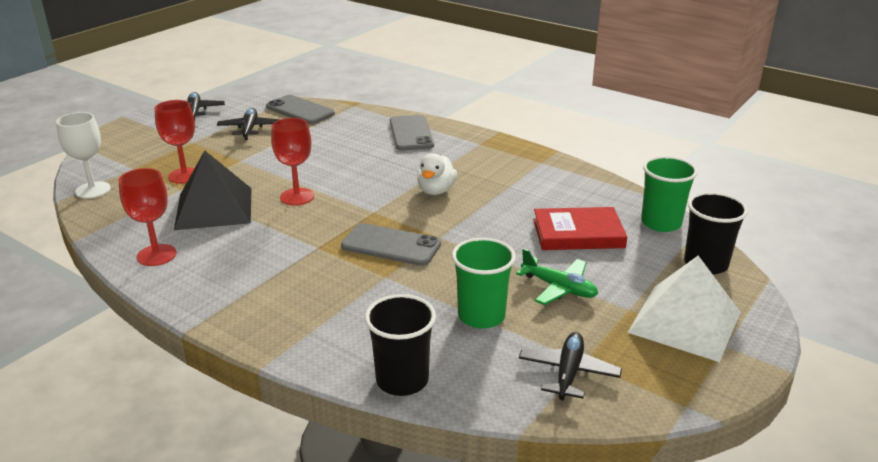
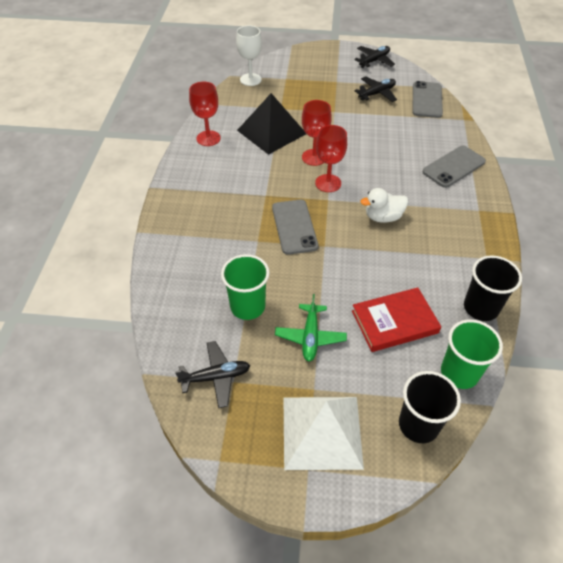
camera: 60 degrees right, 20 degrees up
red goblet [155,100,195,184] -> red goblet moved to [315,125,347,192]
black cup [365,294,436,396] -> black cup moved to [464,255,522,321]
red book [533,207,627,250] -> red book turned 75 degrees counterclockwise [352,287,441,352]

